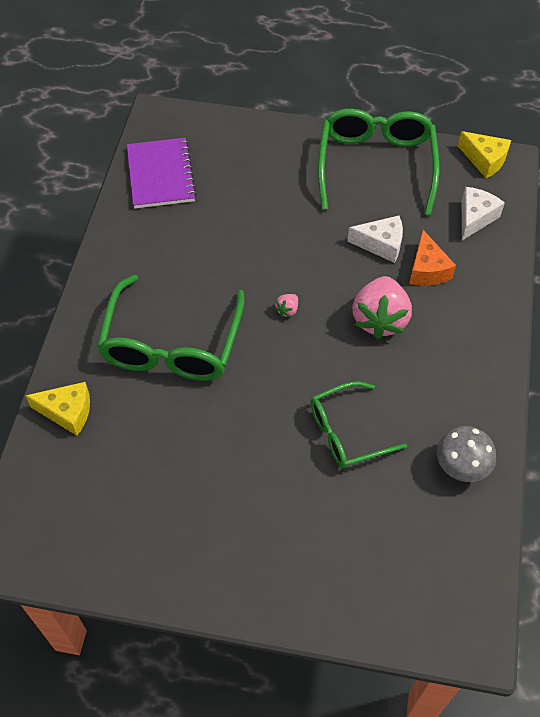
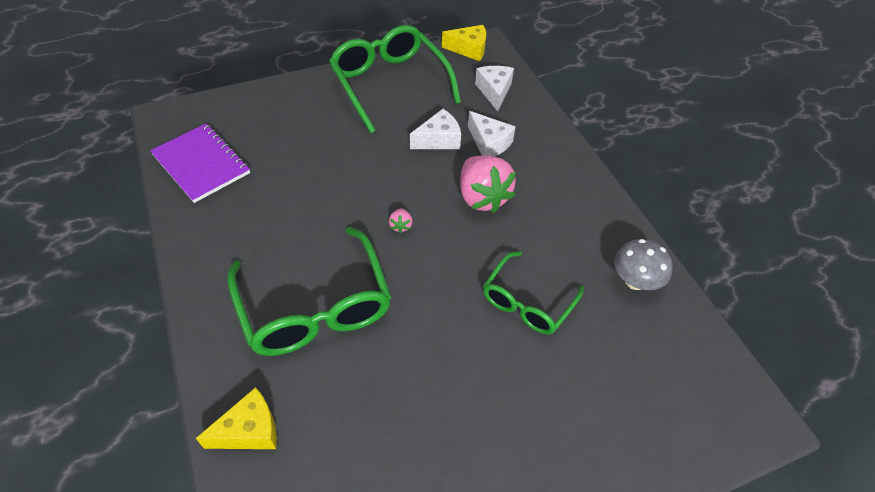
camera: 35 degrees left, 5 degrees down
orange cheese [409,230,456,286] -> white cheese [468,111,516,157]

